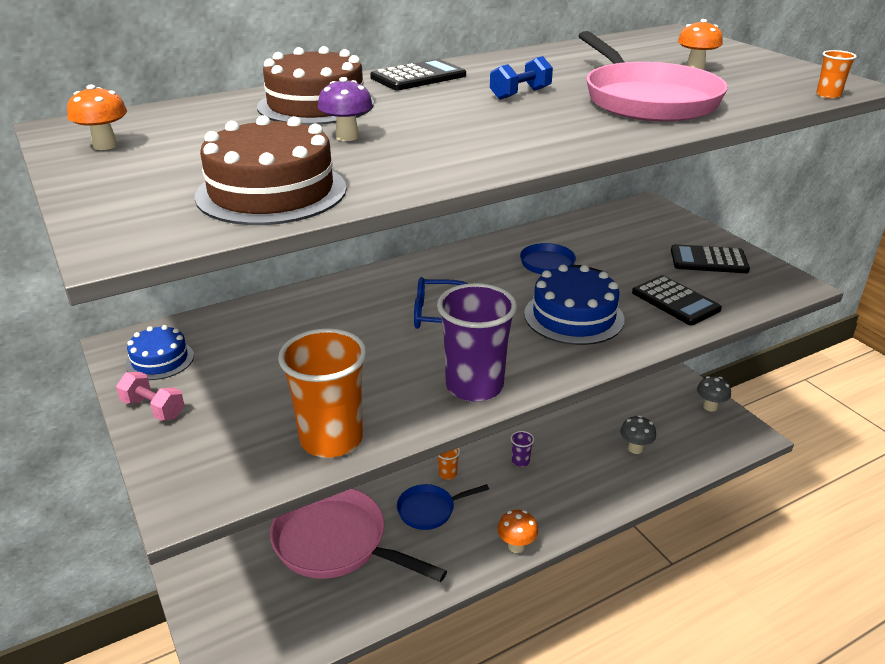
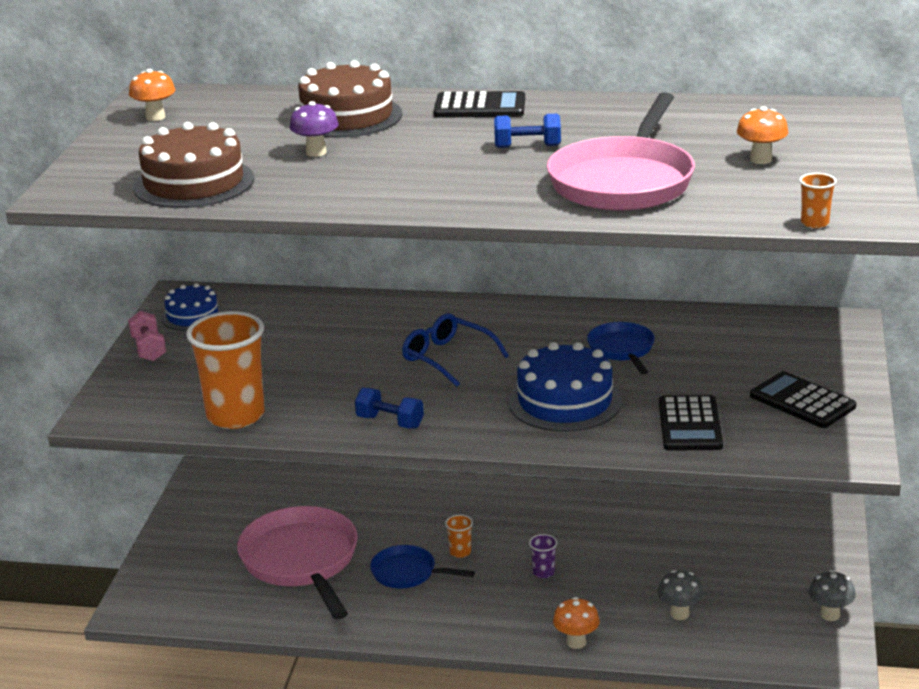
camera: 40 degrees right, 5 degrees down
purple cup [437,283,517,402] -> blue dumbbell [355,388,424,429]
orange mushroom [497,510,538,553] -> orange mushroom moved to [553,597,600,649]

